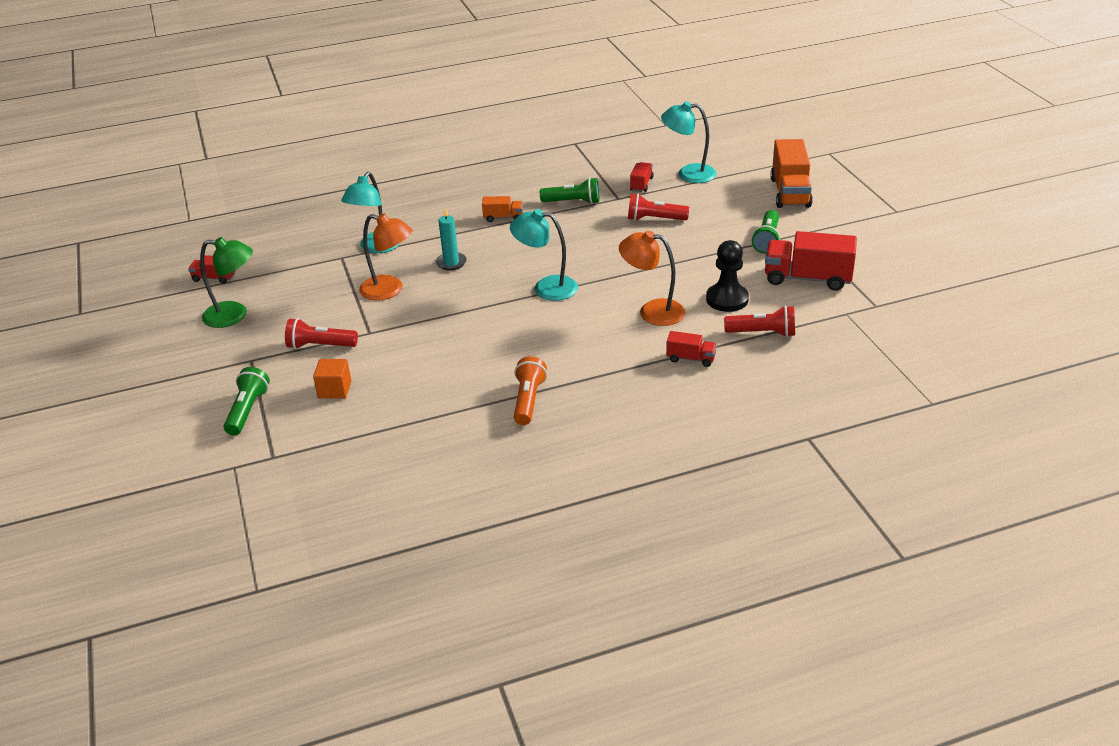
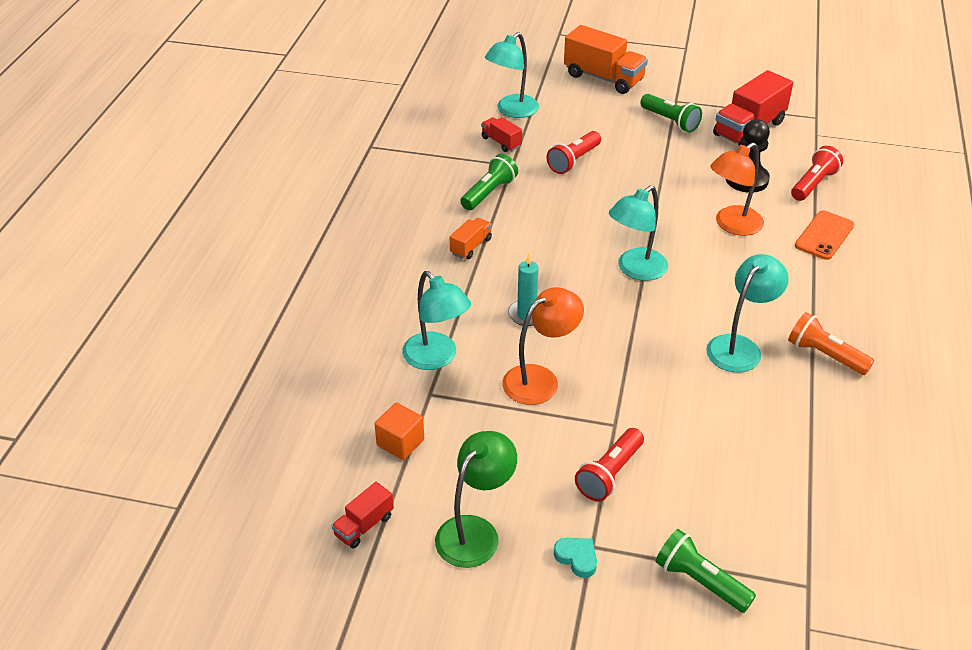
camera: 60 degrees left, 5 degrees up
orange cube [313,359,351,399] -> orange cube moved to [375,402,424,460]
red truck [666,331,717,367] -> orange phone [795,211,854,260]
none -> turquoise heart [554,538,597,578]
none -> turquoise lamp [706,254,789,373]

